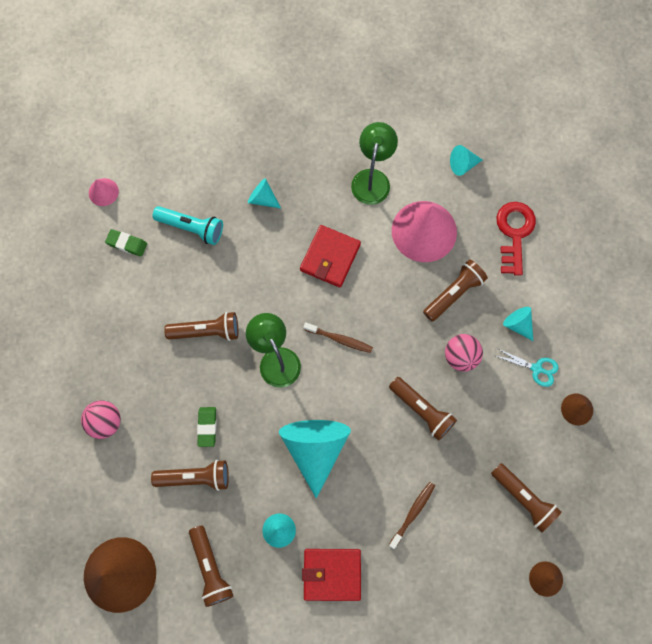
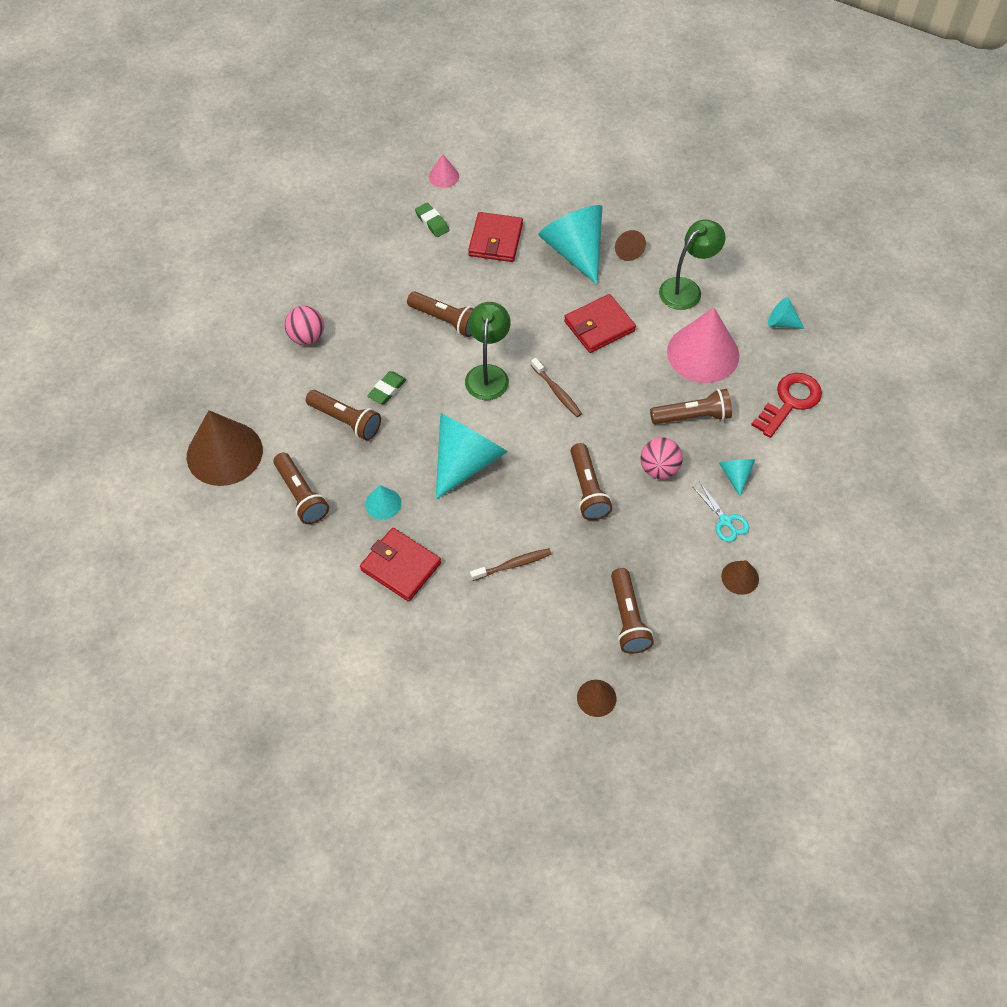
camera: 35 degrees right, 15 degrees down
turquoise flashlight [153,206,223,245] -> red wallet [468,212,523,262]
brown flashlight [189,525,233,607] -> brown flashlight turned 45 degrees counterclockwise [273,452,329,524]
turquoise cone [248,178,281,208] -> turquoise cone [538,205,603,285], size x2.14
none -> brown cone [615,230,646,261]

